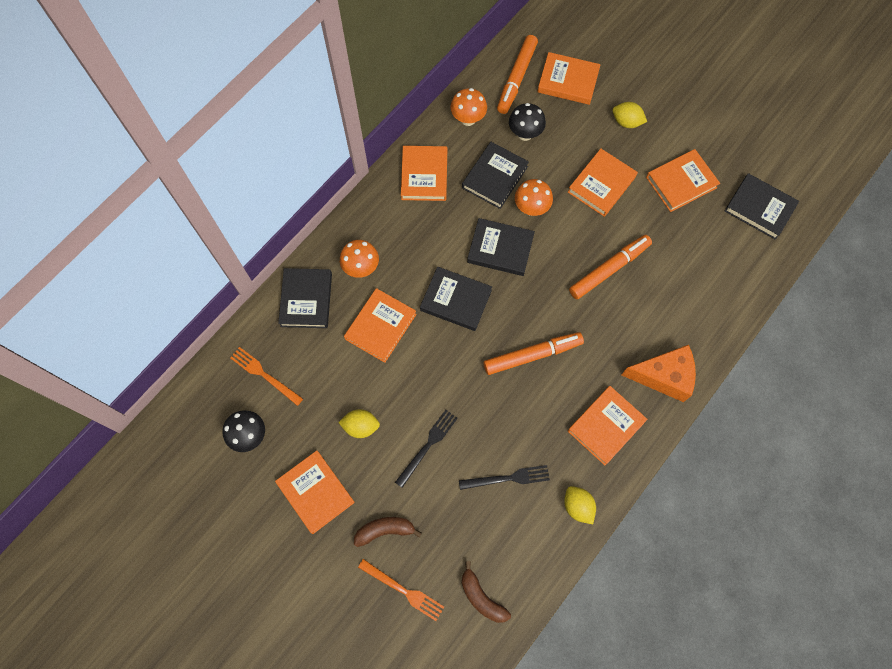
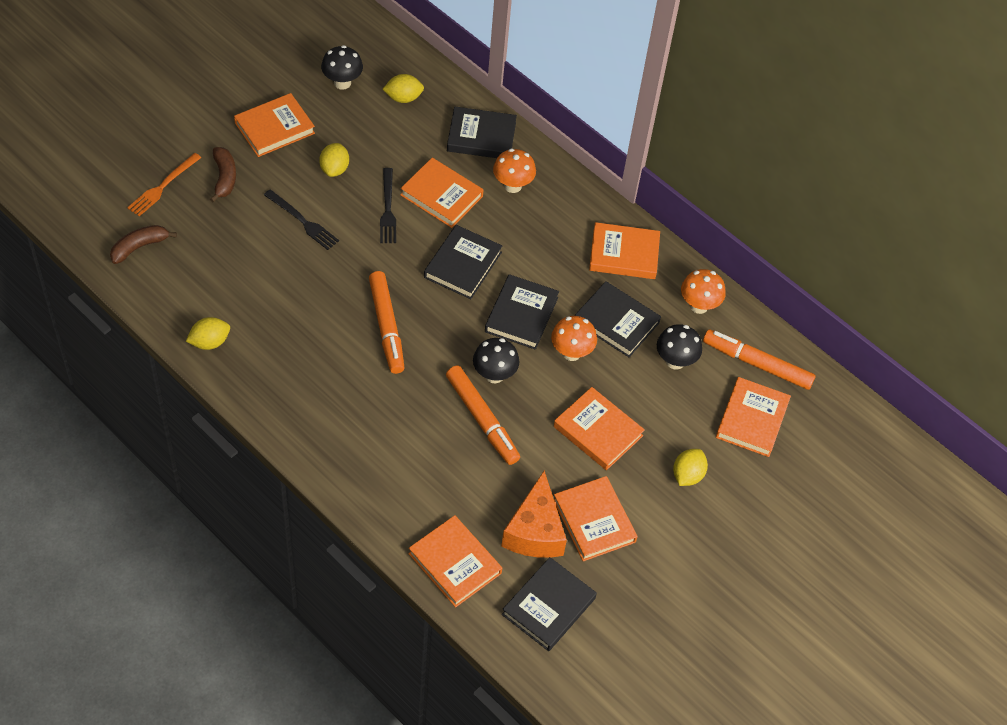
camera: 90 degrees right, 15 degrees down
orange fork [230,347,303,406] -> yellow lemon [383,74,424,103]
black fork [459,465,550,490] -> black fork moved to [380,168,396,243]
orange book [568,386,648,465] -> orange book moved to [408,515,502,607]
orange cheese [622,345,696,402] -> orange cheese moved to [501,470,567,558]
none -> black mushroom [473,338,520,383]

